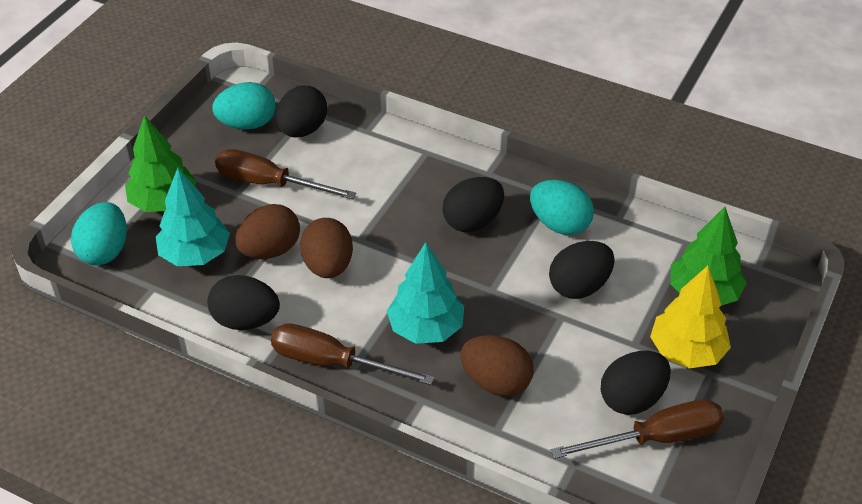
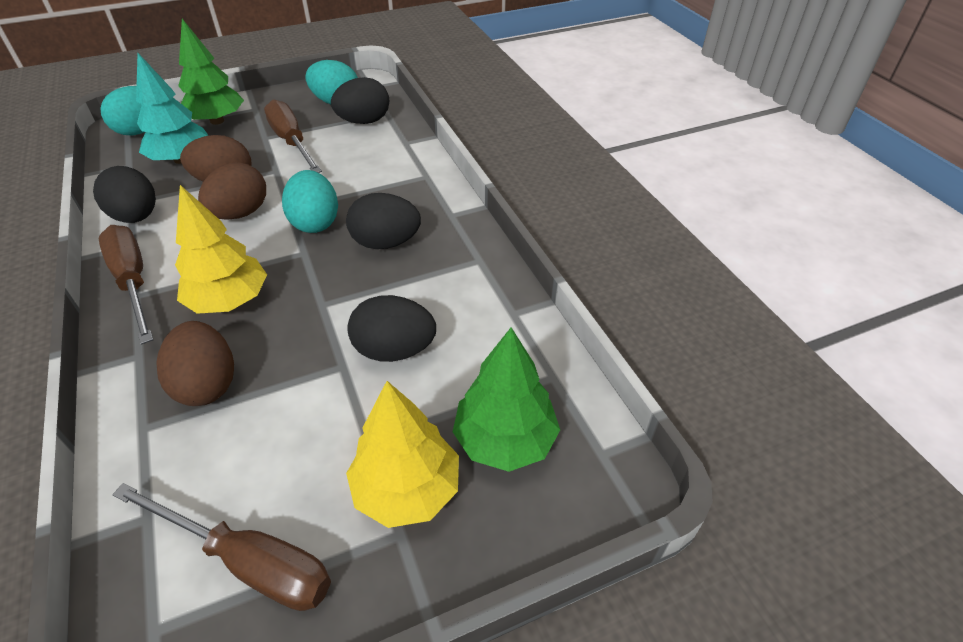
camera: 40 degrees right, 0 degrees up
turquoise tree [387,242,464,344] -> yellow tree [175,185,267,314]
turquoise egg [530,180,594,235] -> turquoise egg moved to [282,170,338,233]
black egg [601,351,671,415] -> none

